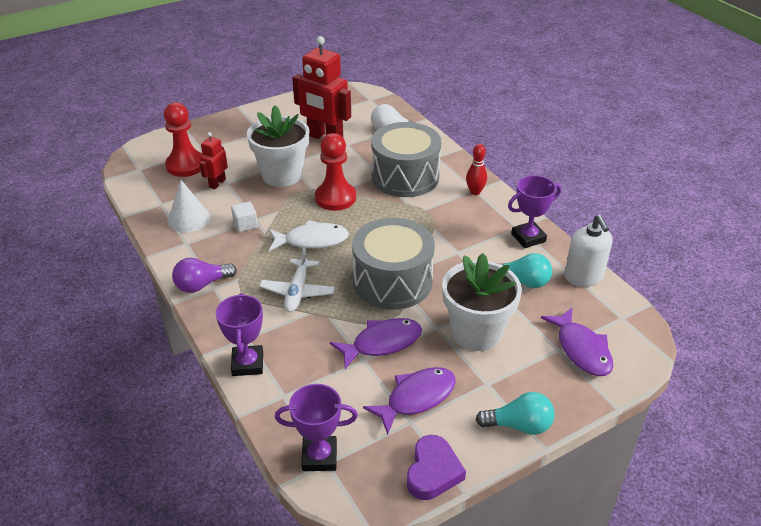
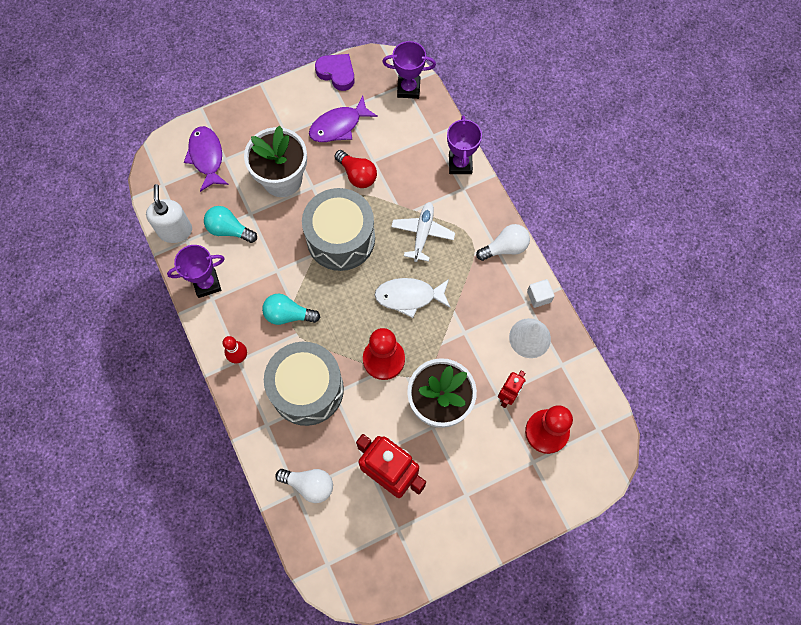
camera: 175 degrees left, 30 degrees up
purple light bulb [172,258,237,293] -> white light bulb [476,224,530,261]
white cube [231,201,258,232] -> white cube moved to [527,279,555,308]
purple fish [330,318,422,369] -> red light bulb [335,150,377,188]
purple heart [407,435,466,500] -> purple heart turned 105 degrees clockwise [315,54,355,91]
turquoise light bulb [476,392,554,435] -> turquoise light bulb moved to [262,294,320,325]

